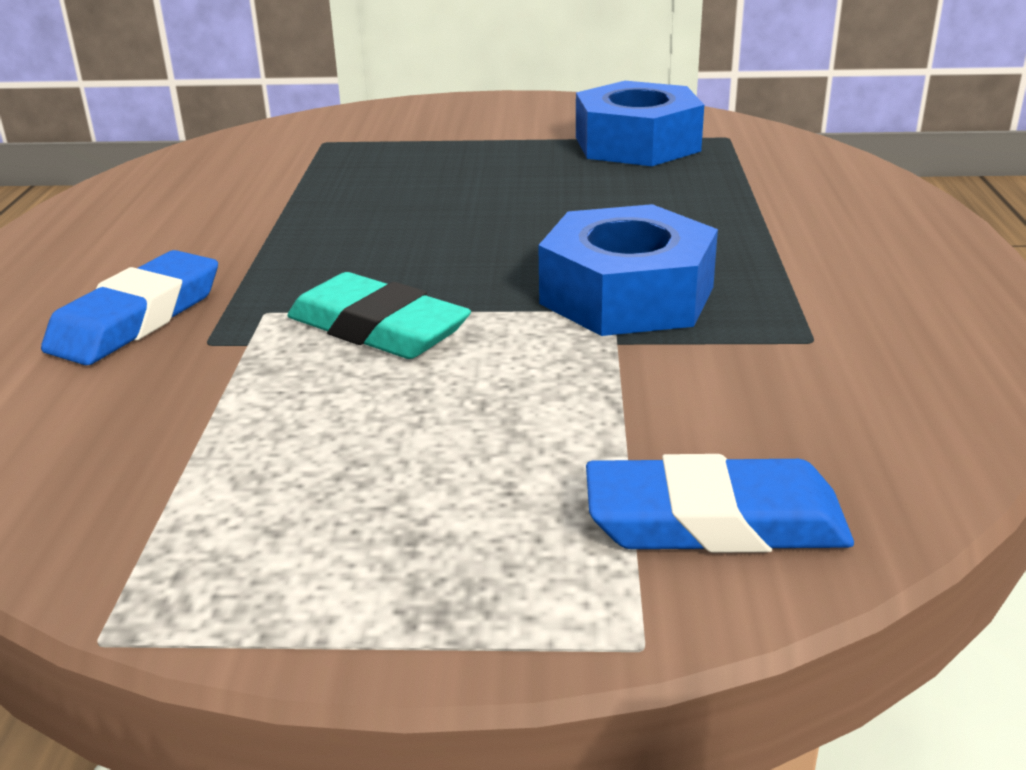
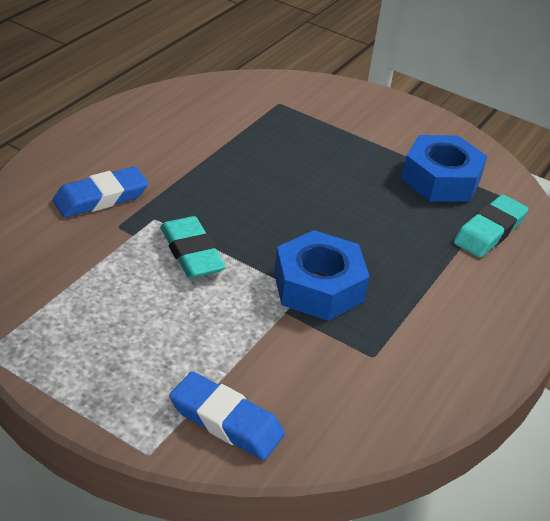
camera: 25 degrees right, 10 degrees up
none -> turquoise eraser [454,195,528,258]

